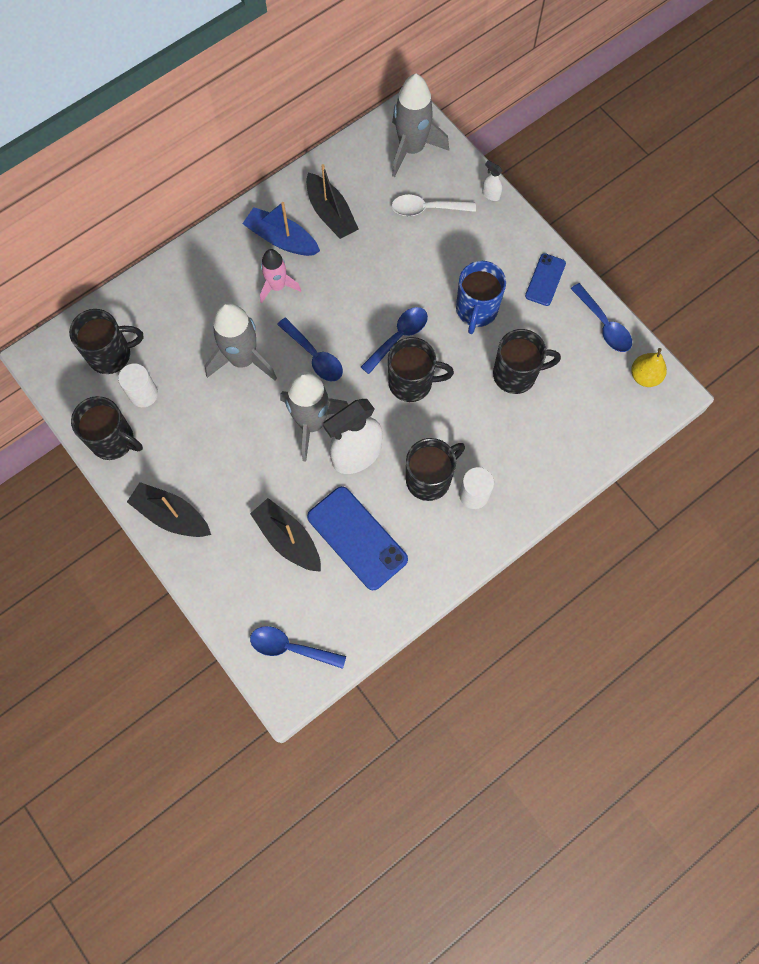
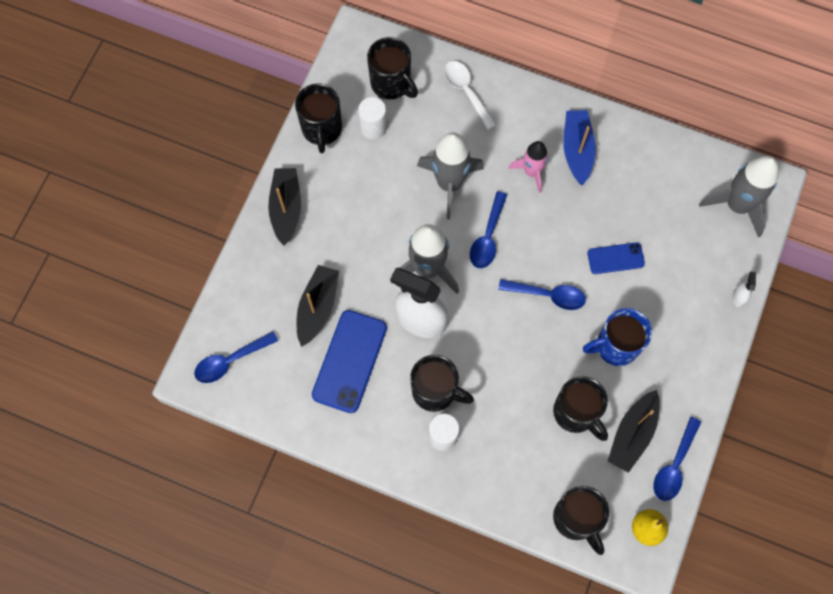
camera: 60 degrees right, 0 degrees up
blue spoon [250,626,346,669] -> blue spoon turned 105 degrees counterclockwise [194,331,278,383]
black boat [306,164,359,239] -> black boat moved to [608,390,660,473]
black mug [388,337,454,402] -> black mug moved to [553,486,609,555]
white spoon [391,195,476,216] -> white spoon moved to [444,61,497,130]
blue phone [525,253,566,306] -> blue phone moved to [587,242,645,274]

